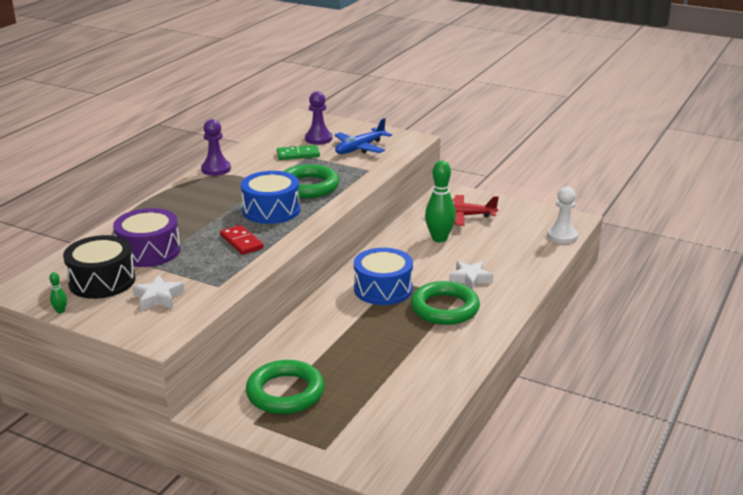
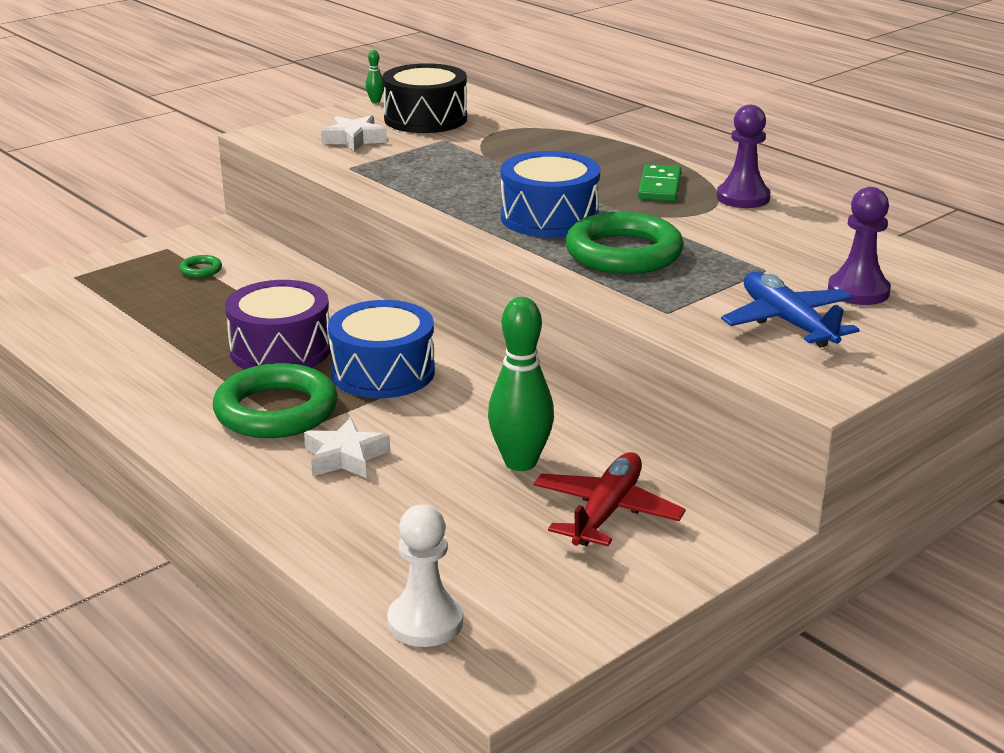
camera: 110 degrees right, 0 degrees up
purple drum [113,208,181,267] -> purple drum moved to [225,280,331,369]
red domino [220,225,264,255] -> none
green ring [246,360,325,414] -> green ring [179,255,222,278], size x0.41
green domino [277,145,320,160] -> green domino moved to [638,164,681,201]

